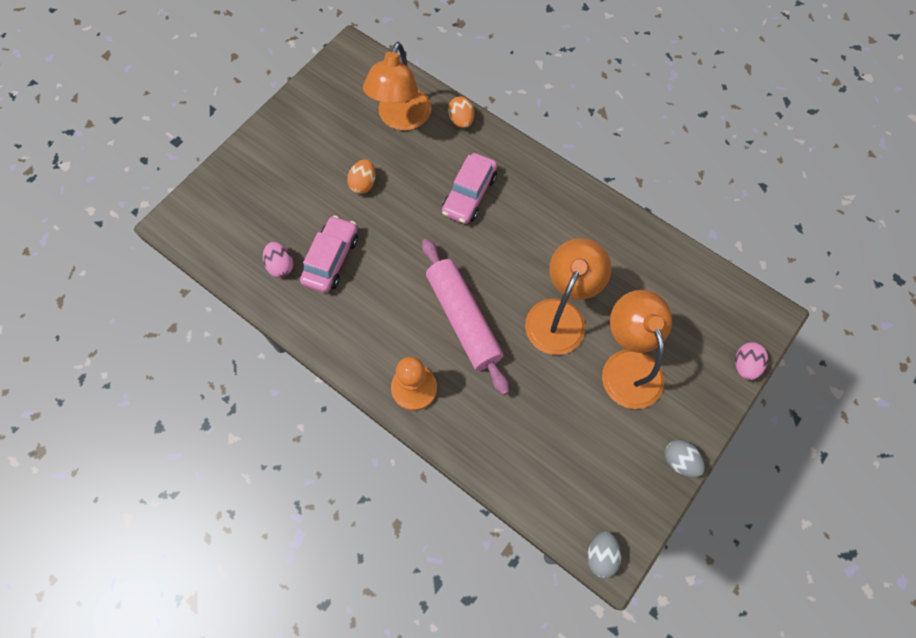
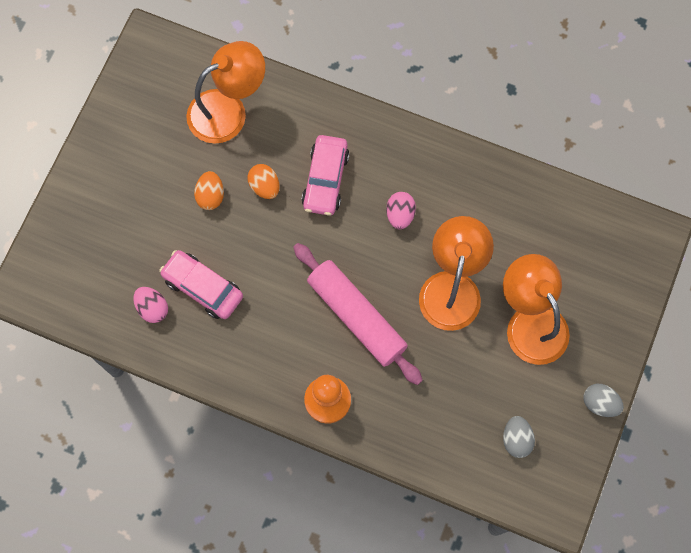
camera: 15 degrees left, 5 degrees up
pink car [300,215,358,293] -> pink car turned 60 degrees counterclockwise [159,250,243,319]
orange lamp [363,42,431,131] -> orange lamp turned 120 degrees counterclockwise [186,41,265,144]
orange egg [448,96,474,128] -> orange egg moved to [247,164,279,199]
grey egg [587,531,621,578] -> grey egg moved to [503,416,535,458]
pink egg [735,342,768,380] -> pink egg moved to [386,192,416,230]

